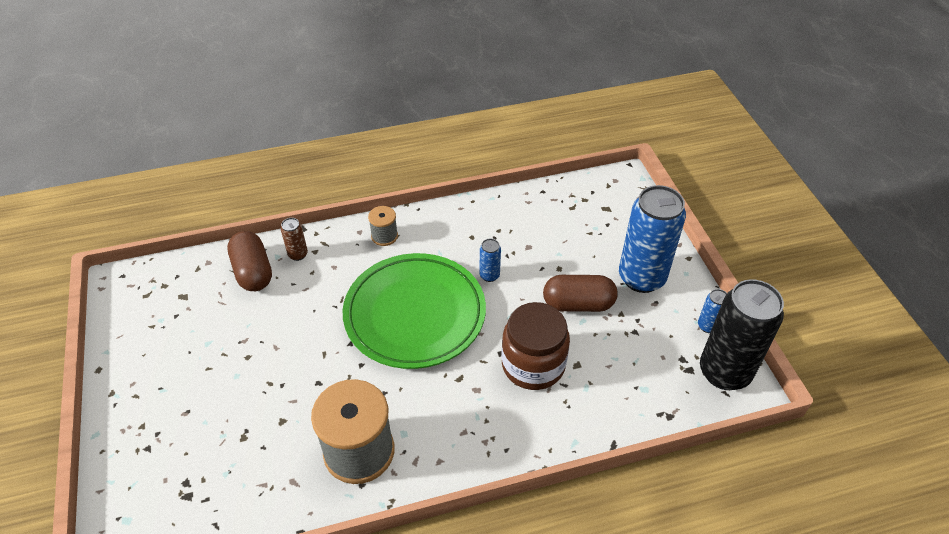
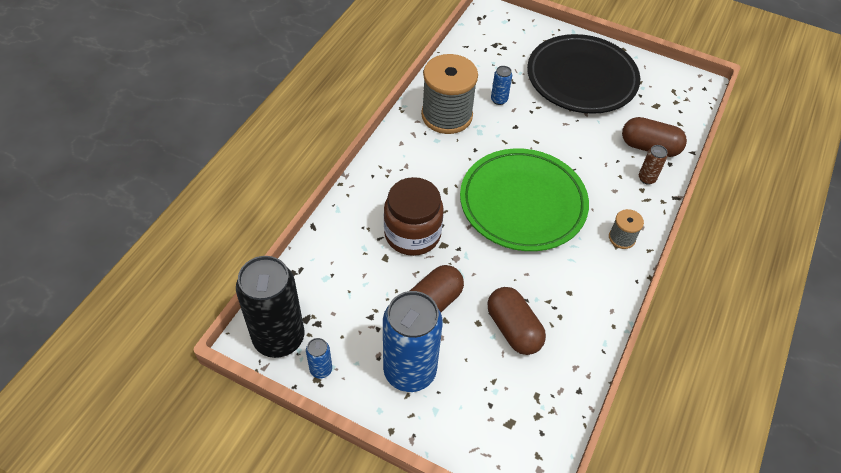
camera: 130 degrees right, 5 degrees up
blue can [480,239,501,282] -> blue can moved to [491,66,512,105]
none -> brown capsule [487,287,546,355]
none -> black plate [527,34,640,114]

